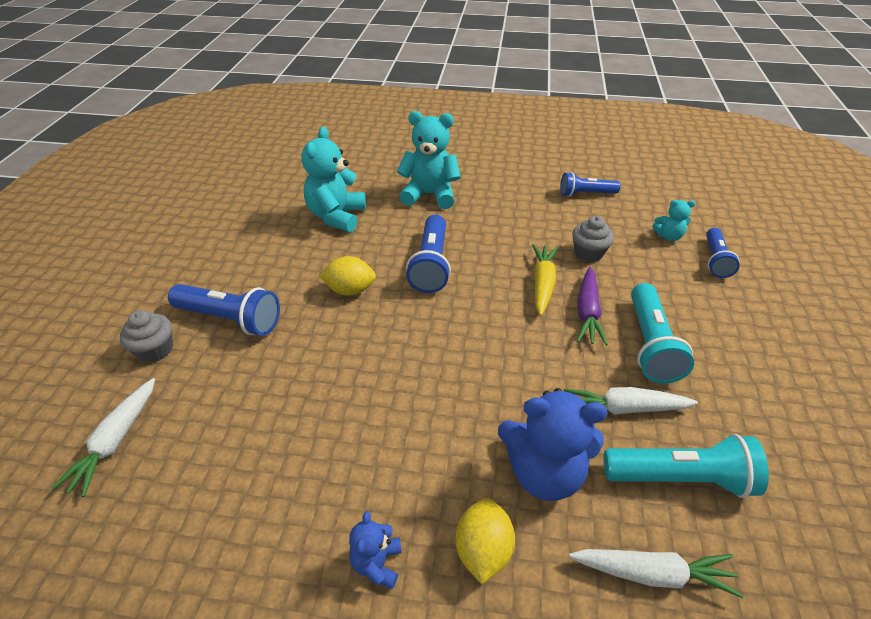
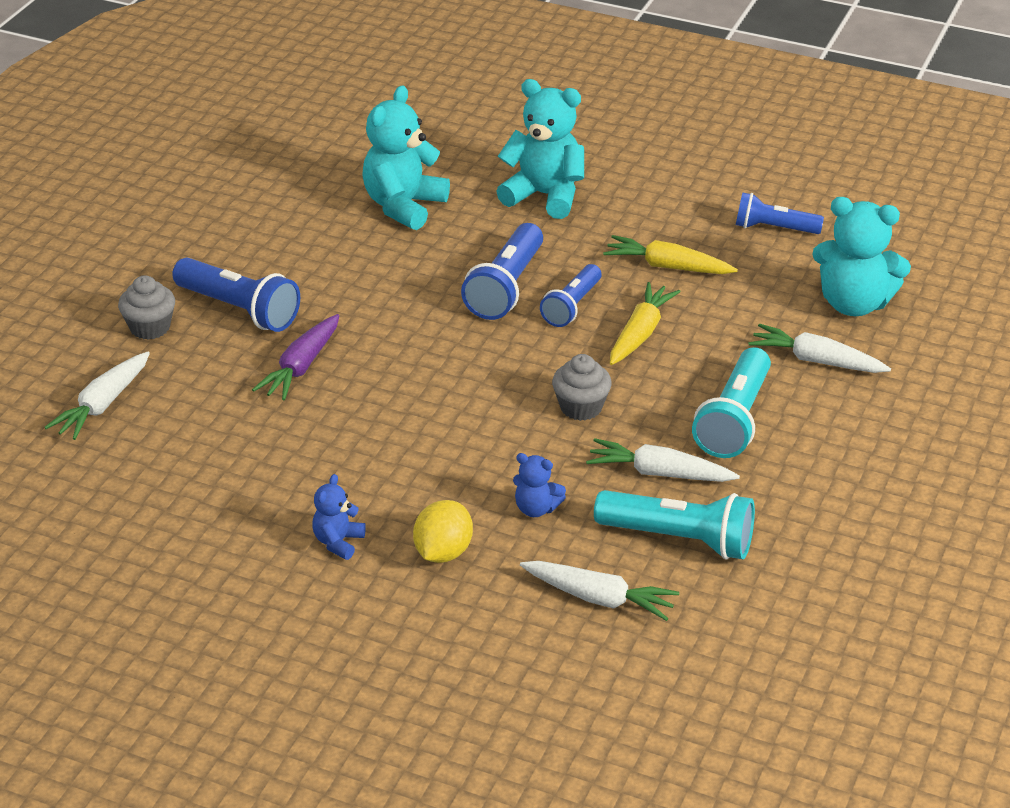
camera: 15 degrees right, 5 degrees down
yellow lemon [319,256,376,296] -> none
blue teddy bear [498,388,608,501] -> blue teddy bear [513,453,566,517], size x0.50
grey cupcake [572,216,614,262] -> grey cupcake moved to [552,354,612,421]
purple carrot [577,267,608,346] -> purple carrot moved to [252,314,340,400]
turquoise teddy bear [652,200,696,241] -> turquoise teddy bear [812,197,911,316], size x1.98
blue flashlight [706,228,740,278] -> blue flashlight moved to [540,264,601,327]
none -> yellow carrot [603,235,738,274]
none -> white carrot [749,324,891,373]

